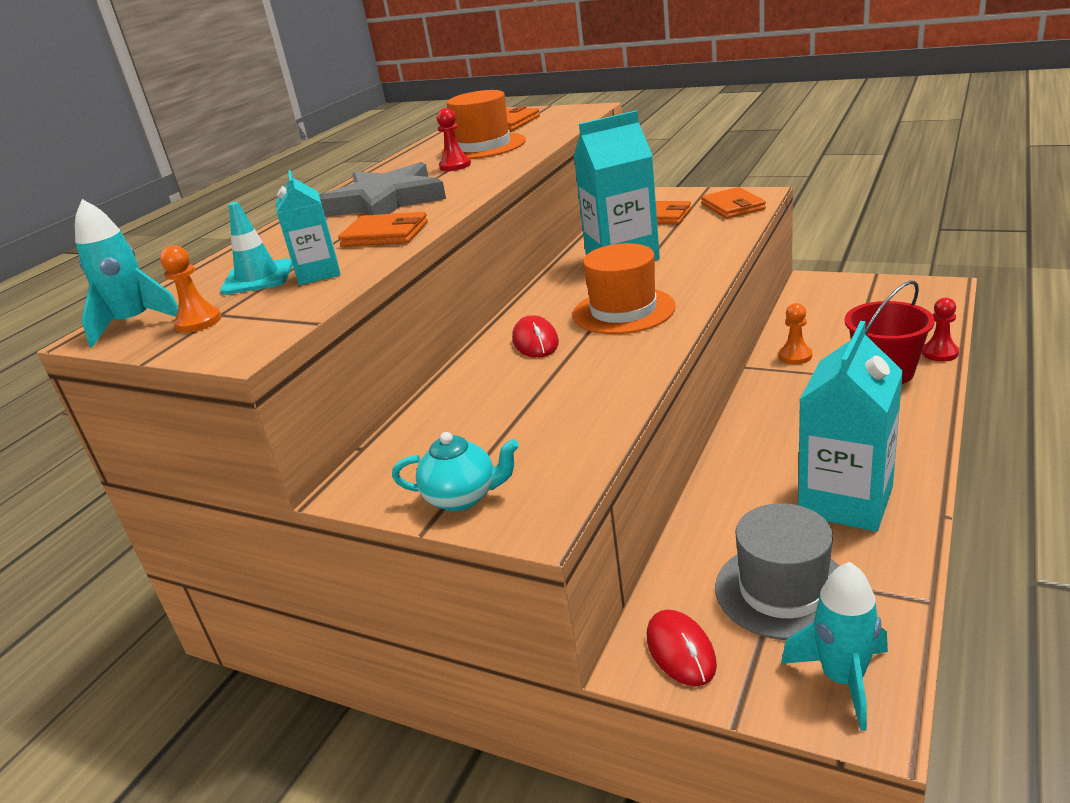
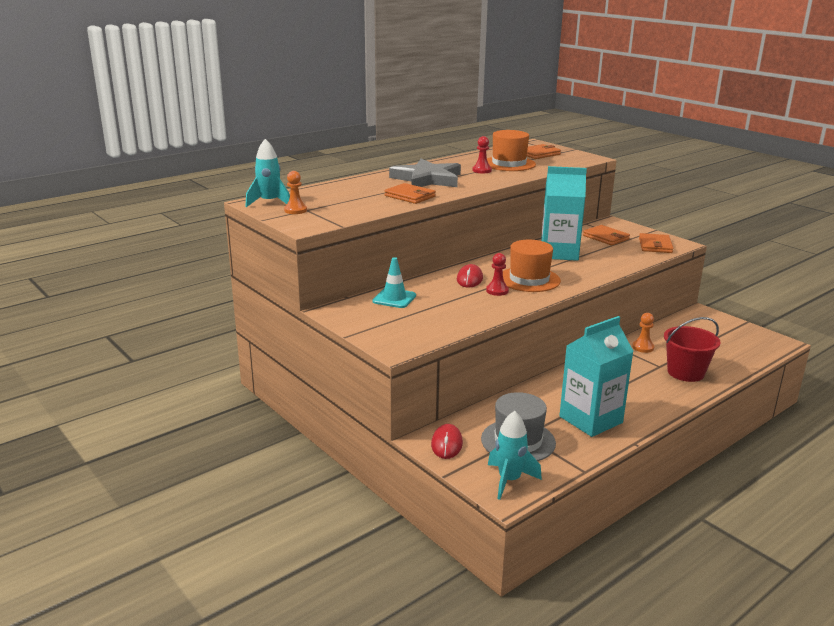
camera: 20 degrees right, 5 degrees down
turquoise traffic cone [220,202,293,295] -> turquoise traffic cone moved to [373,257,416,308]
turquoise carton [276,170,341,285] -> none
turquoise teapot [392,432,519,511] -> none
red pawn [922,298,959,362] -> red pawn moved to [486,253,509,296]

